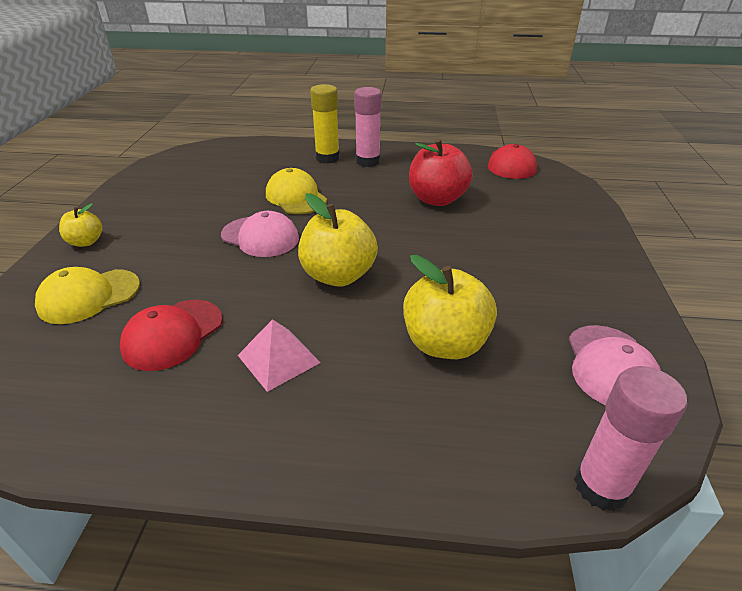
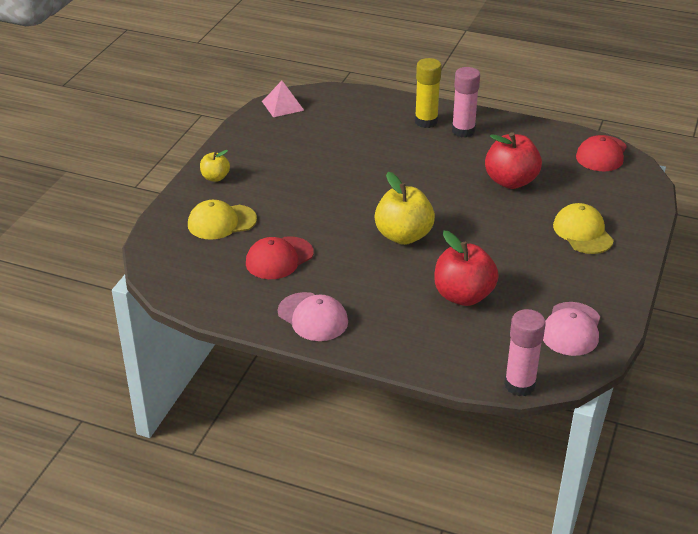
camera: 15 degrees right, 0 degrees up
pink cap [221,211,299,257] -> pink cap moved to [278,292,348,341]
pink pyramid [238,319,321,392] -> pink pyramid moved to [262,81,305,117]
yellow cap [266,168,327,214] -> yellow cap moved to [553,203,614,254]
yellow apple [403,255,497,359] -> red apple [434,231,499,306]

